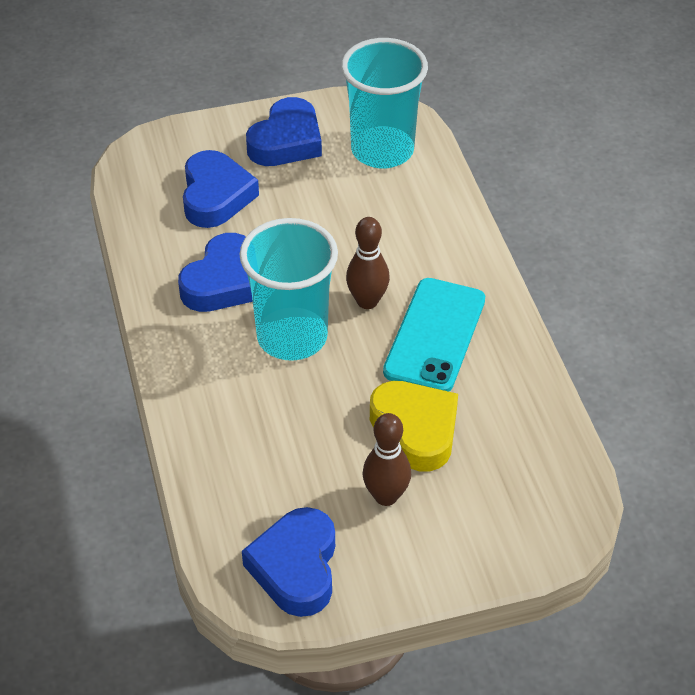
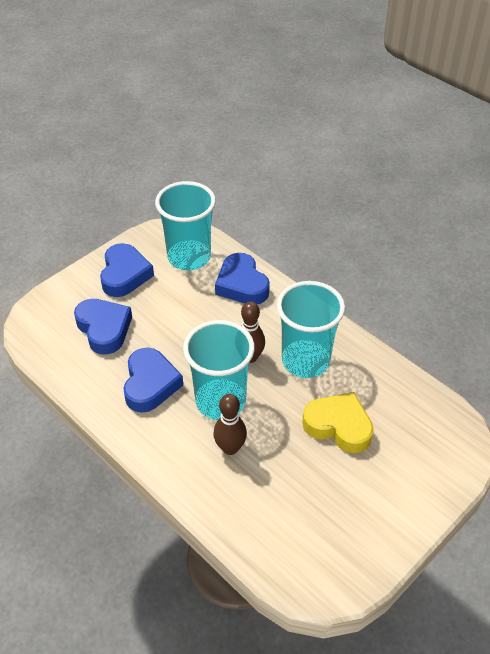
camera: 30 degrees left, 0 degrees up
blue heart [242,507,335,617] -> blue heart moved to [215,253,270,304]
brown bowling pin [363,413,411,506] -> brown bowling pin moved to [213,394,247,455]
turquoise phone [383,278,485,392] -> turquoise cup [277,281,345,378]

